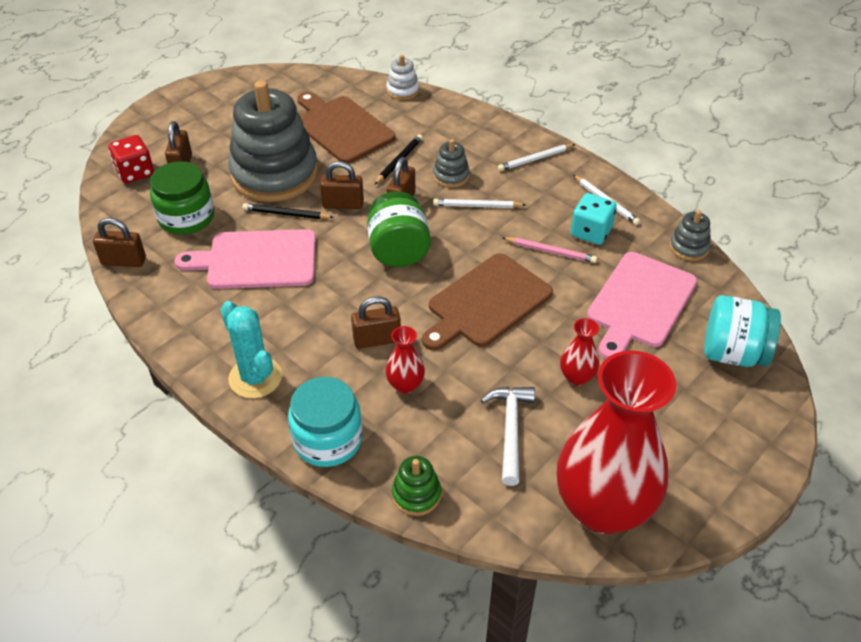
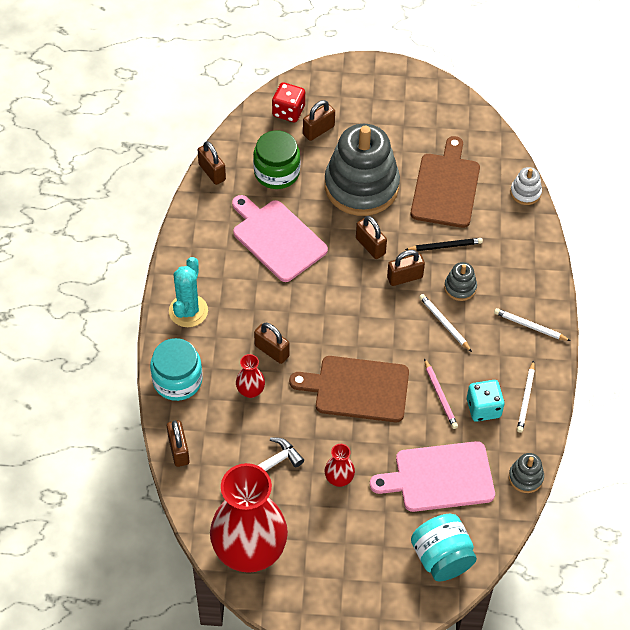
camera: 50 degrees right, 10 degrees up
black pencil [243,203,334,219] -> none
green jar [367,191,431,267] -> none
green stacking toy [392,456,441,516] -> brown padlock [167,420,190,467]

